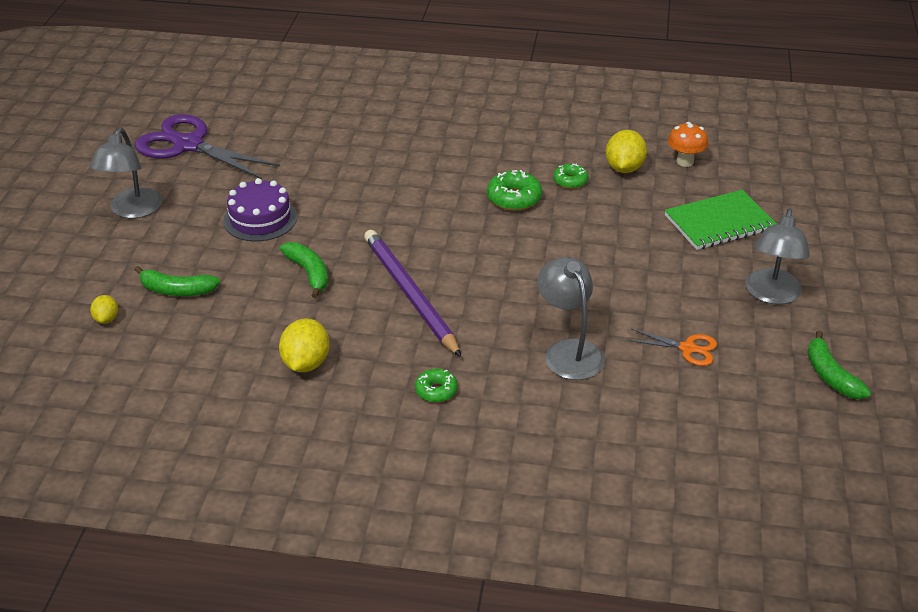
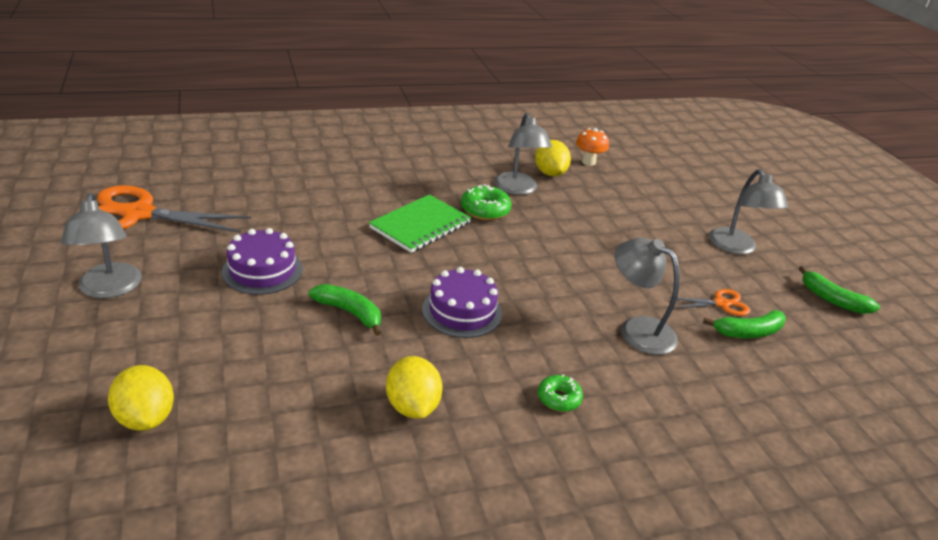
camera: 30 degrees left, 5 degrees down
yellow lemon [90,295,118,324] -> yellow lemon [108,365,174,431], size x1.78
purple scissors [134,114,280,179] -> orange scissors [97,185,251,233]
green banana [134,266,220,296] -> green banana moved to [703,310,786,338]
purple pencil [364,230,461,357] -> purple cake [422,267,502,338]
green donut [553,164,588,189] -> grey lamp [494,113,552,195]
green notebook [665,190,777,250] -> green notebook moved to [369,194,471,253]

